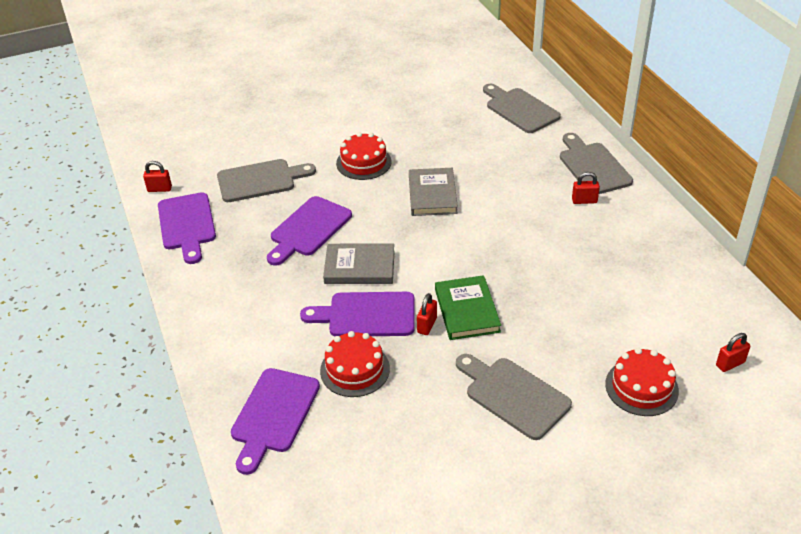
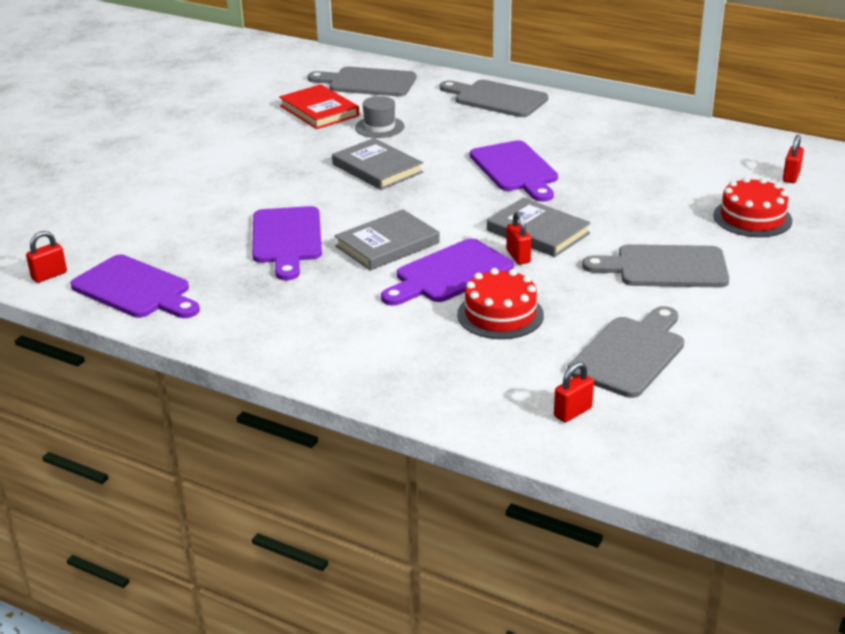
camera: 40 degrees left, 10 degrees down
grey cutting board [217,159,316,202] -> grey cutting board moved to [567,306,684,398]
purple cutting board [231,368,320,475] -> purple cutting board moved to [470,140,558,202]
red cake [336,132,392,180] -> none
green book [435,275,501,340] -> grey book [487,197,591,257]
red padlock [572,172,600,204] -> red padlock moved to [554,362,594,423]
none -> red book [279,84,359,129]
none -> grey hat [355,96,405,138]

